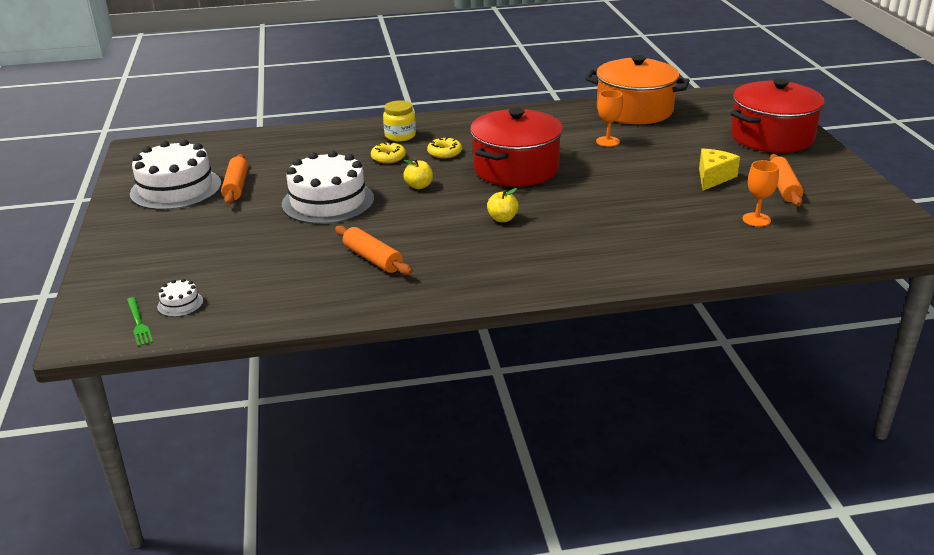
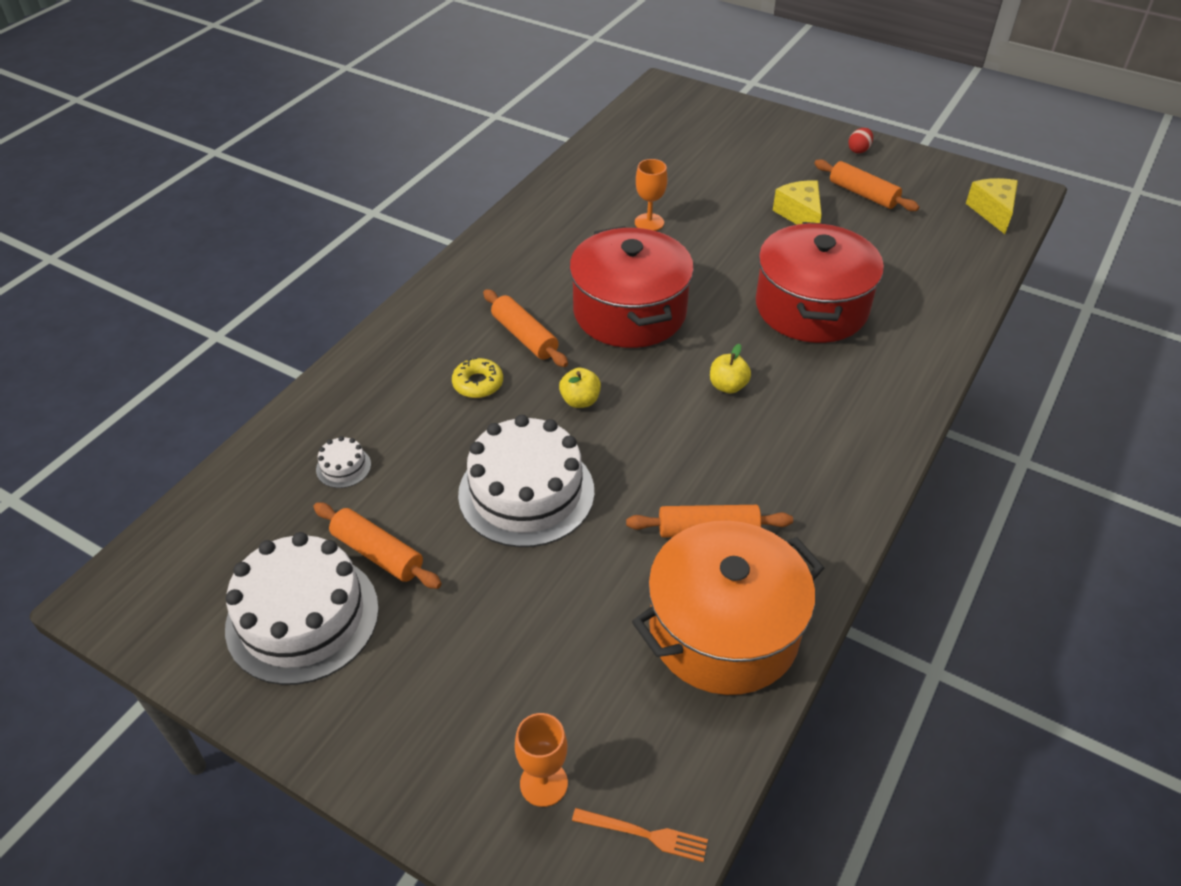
camera: 50 degrees left, 15 degrees up
green fork [127,297,153,346] -> orange fork [572,808,708,862]
white cake [157,279,203,317] -> white cake moved to [316,436,371,488]
yellow jar [383,100,416,141] -> none
yellow donut [427,137,462,159] -> orange rolling pin [483,289,568,367]
orange pot [585,55,690,124] -> orange pot moved to [632,521,824,695]
red pot [730,78,825,153] -> red pot moved to [756,222,884,343]
orange goblet [742,160,779,227] -> orange goblet moved to [515,713,568,807]
none -> red egg [848,128,873,153]
none -> yellow cheese [966,178,1018,234]

